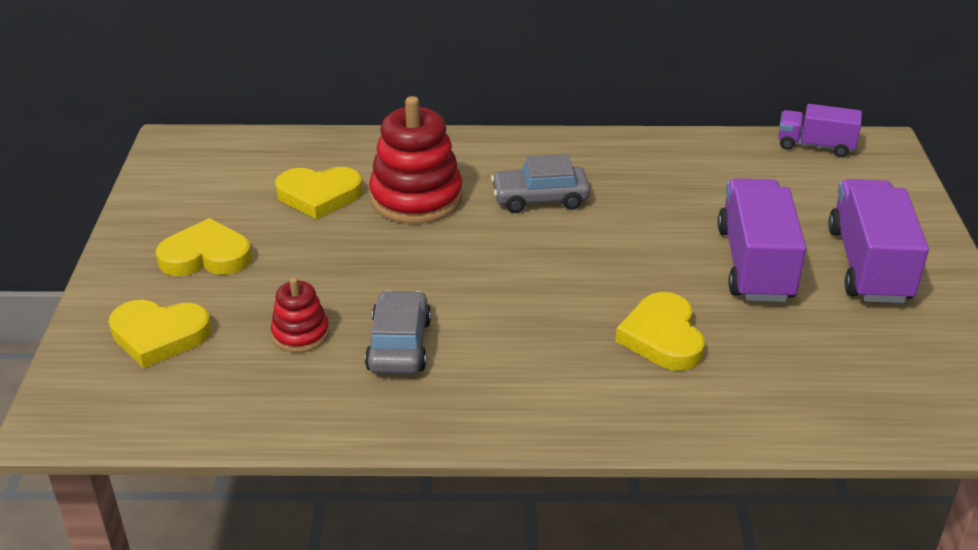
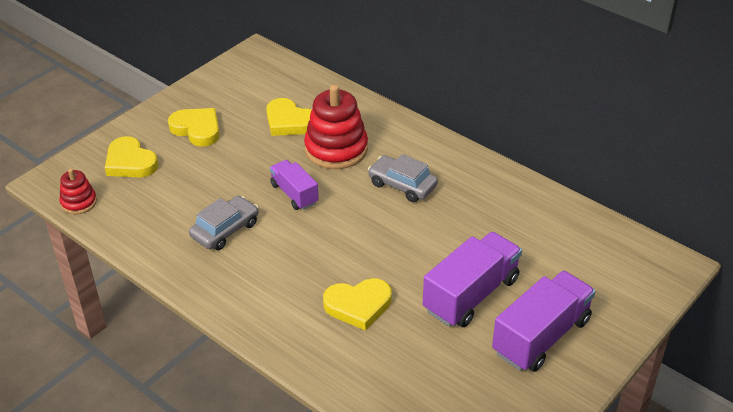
camera: 40 degrees right, 5 degrees up
red stacking toy [271,277,329,352] -> red stacking toy moved to [60,168,97,214]
yellow heart [615,292,705,371] -> yellow heart turned 135 degrees counterclockwise [323,278,392,331]
purple truck [778,104,862,157] -> purple truck moved to [270,160,319,210]

